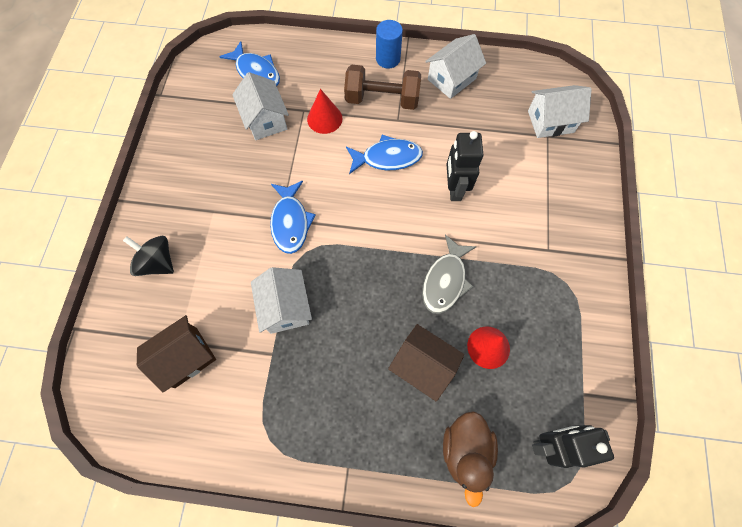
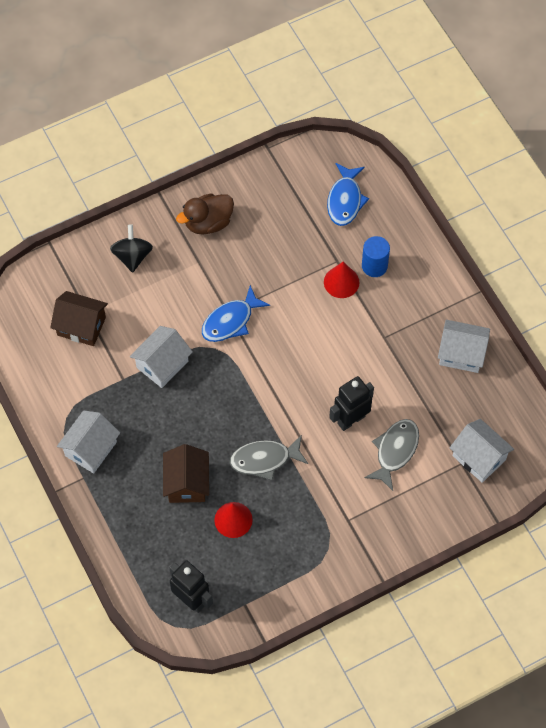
camera: 55 degrees right, 5 degrees down
white house [232,72,289,140] -> white house moved to [57,410,120,473]
brown dumbbell [344,65,421,110] -> none
blue fish [346,135,423,174] -> none
blue cylinder [376,20,403,69] -> blue cylinder moved to [362,236,390,277]
brown duck [443,411,498,507] -> brown duck moved to [176,193,234,235]
none -> grey fish [364,419,419,491]

